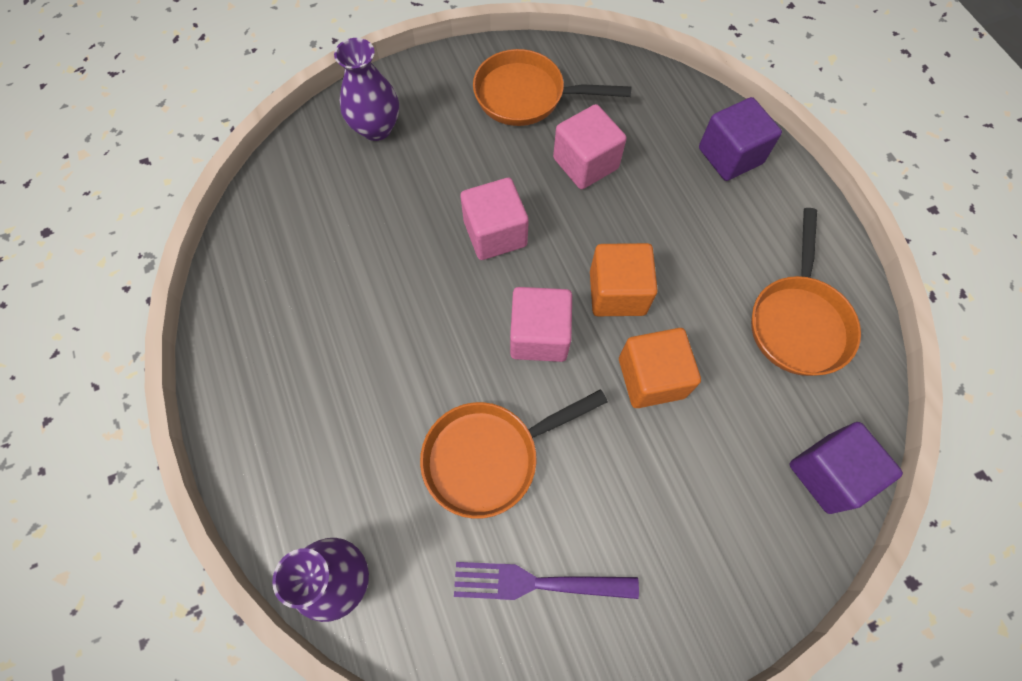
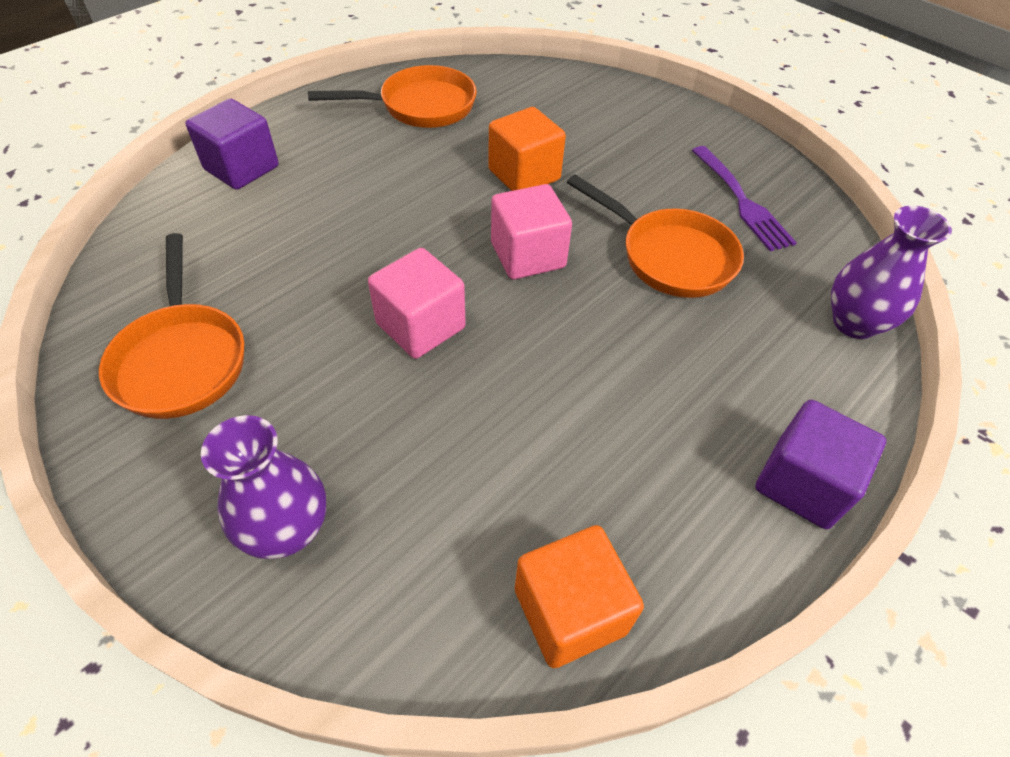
camera: 115 degrees left, 15 degrees down
pink cube [553,104,627,189] -> none
orange cube [590,243,658,316] -> orange cube moved to [515,525,644,668]
purple cube [789,422,903,514] -> purple cube moved to [755,400,886,529]

